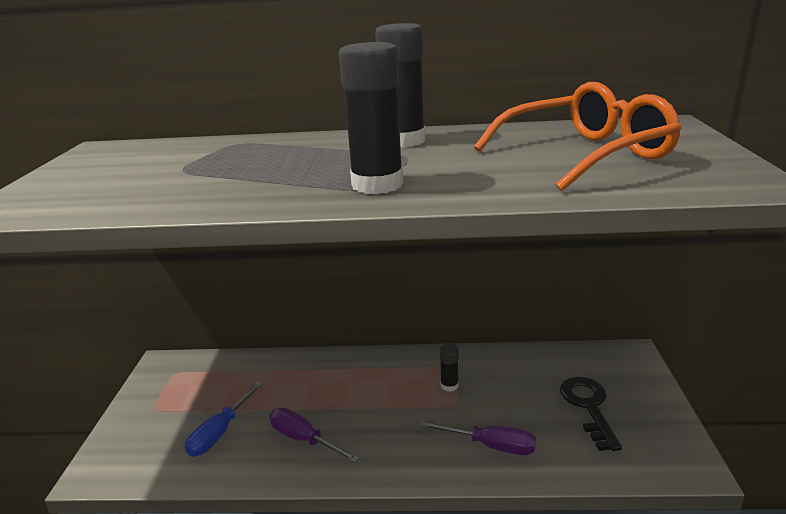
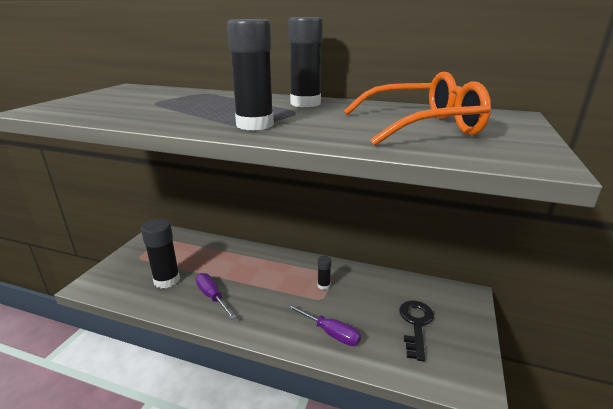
camera: 15 degrees right, 0 degrees up
blue screwdriver [185,381,263,457] -> black glue stick [141,219,180,288]

